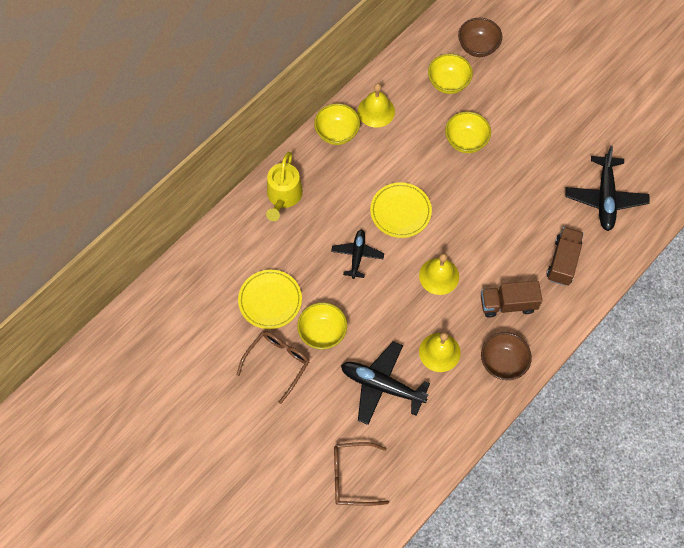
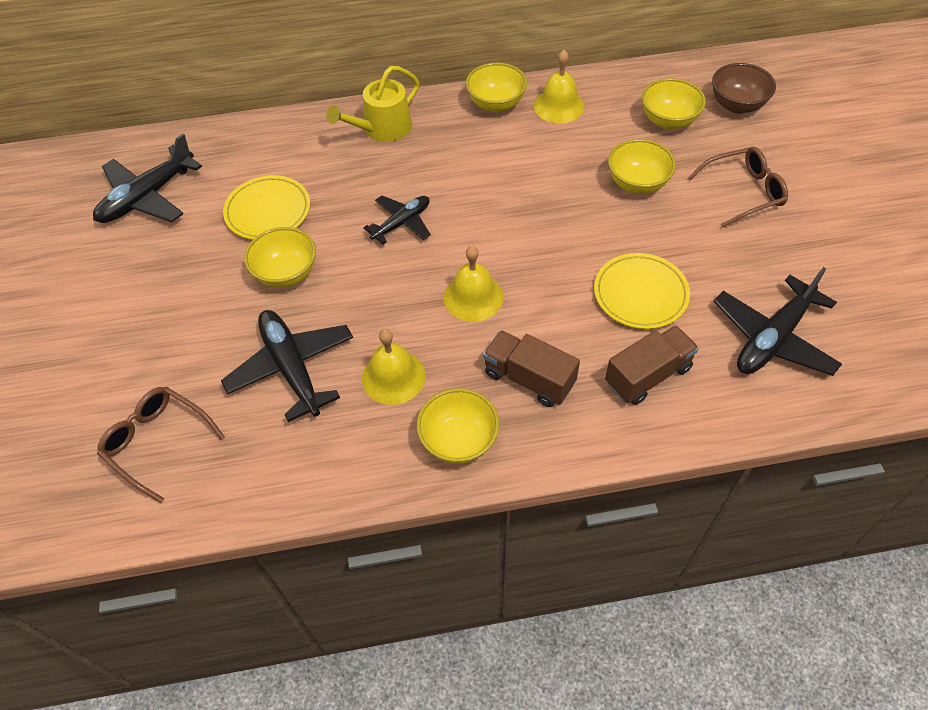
camera: 40 degrees right, 10 degrees down
brown glasses [236,331,309,404] -> brown glasses moved to [688,147,788,228]
yellow plate [370,182,432,238] -> yellow plate moved to [594,253,690,329]
brown bowl [481,332,532,380] -> yellow bowl [417,388,499,464]
none -> black plane [93,134,202,223]

